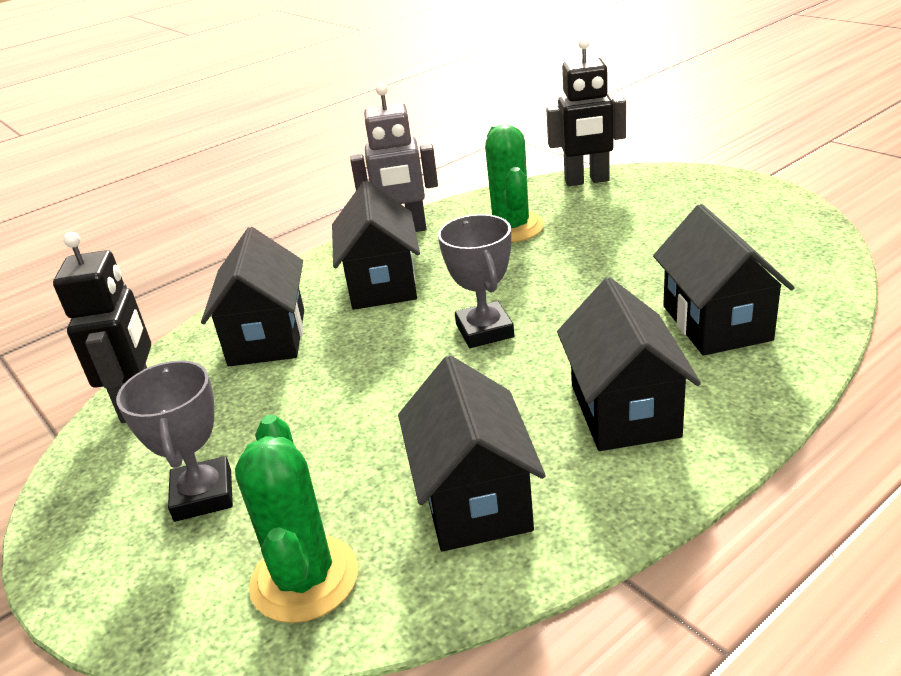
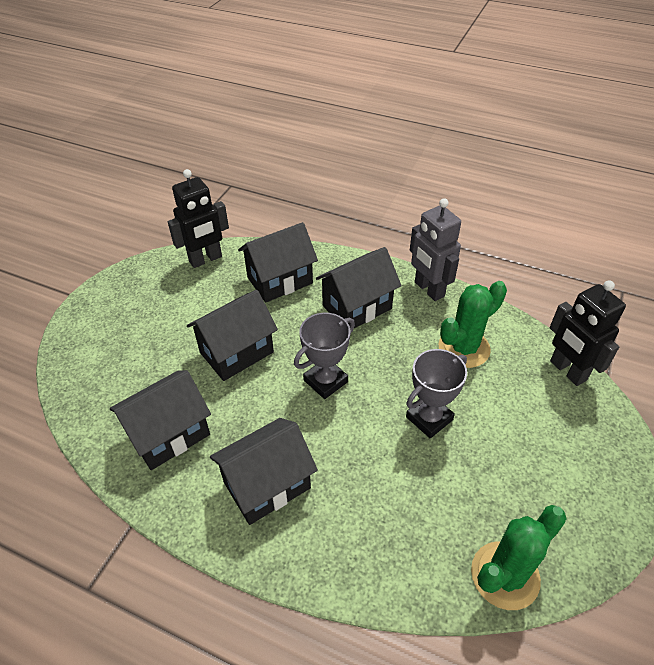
camera: 60 degrees right, 15 degrees up
grey trophy [116,360,233,522] -> grey trophy moved to [406,349,467,439]
green cactus [235,415,358,623] -> green cactus moved to [471,505,567,610]
black house [653,204,795,356] -> black house moved to [187,290,278,381]

